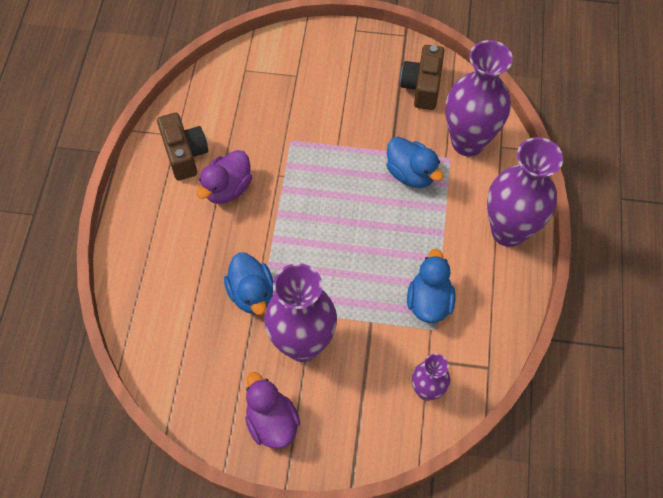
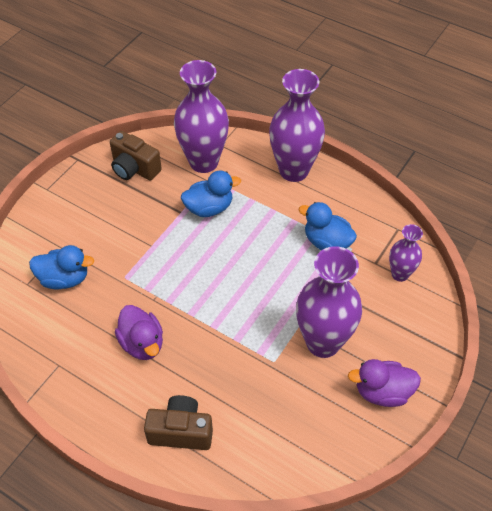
camera: 65 degrees left, 10 degrees down
brown camera [157,113,208,181] -> brown camera moved to [144,395,213,450]
blue duck [224,252,273,315] -> blue duck moved to [29,245,94,289]

